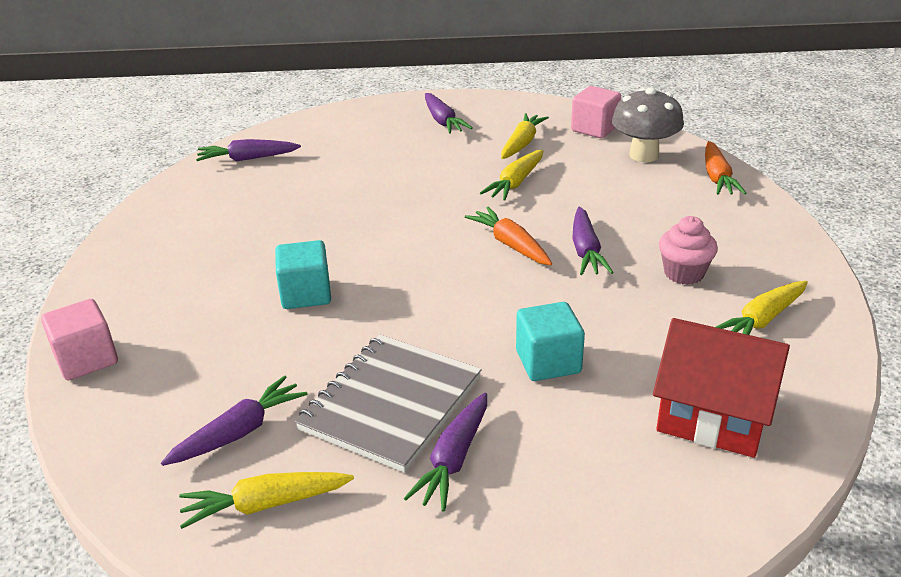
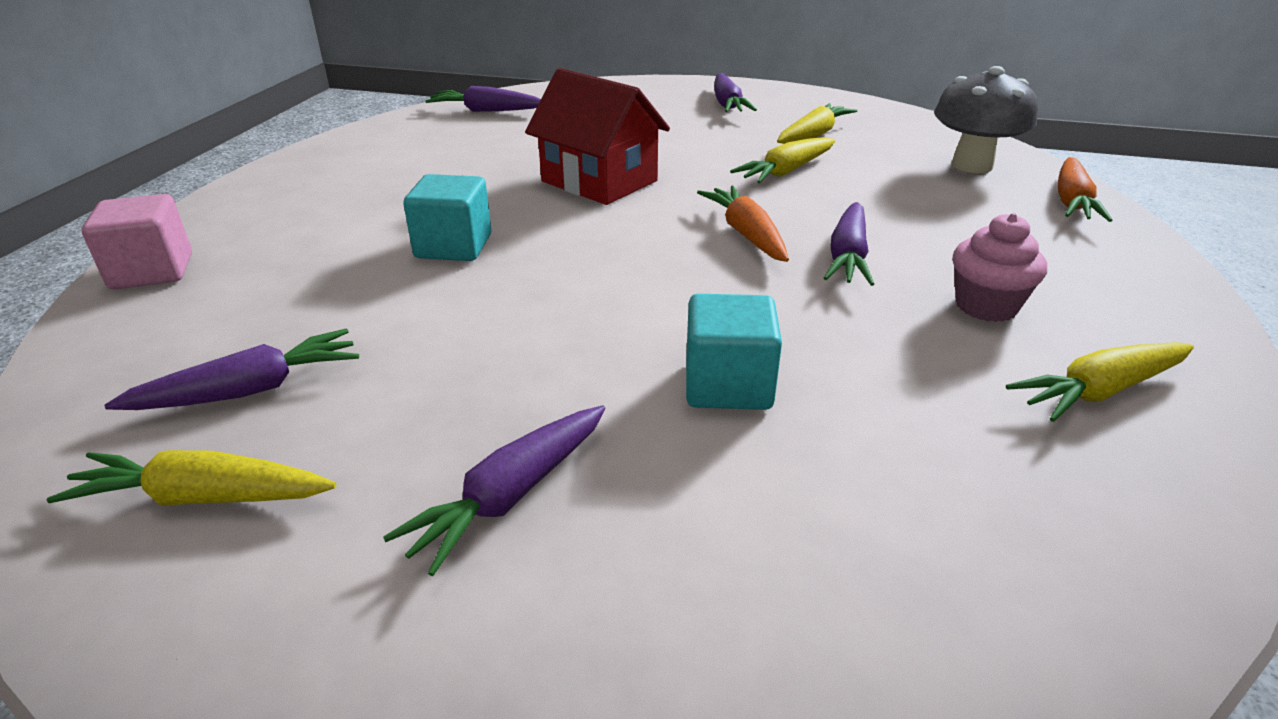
camera: 15 degrees right, 0 degrees up
grey notebook [295,334,482,473] -> none
pink cube [571,86,621,138] -> none
red house [653,318,790,458] -> red house moved to [525,68,670,205]

